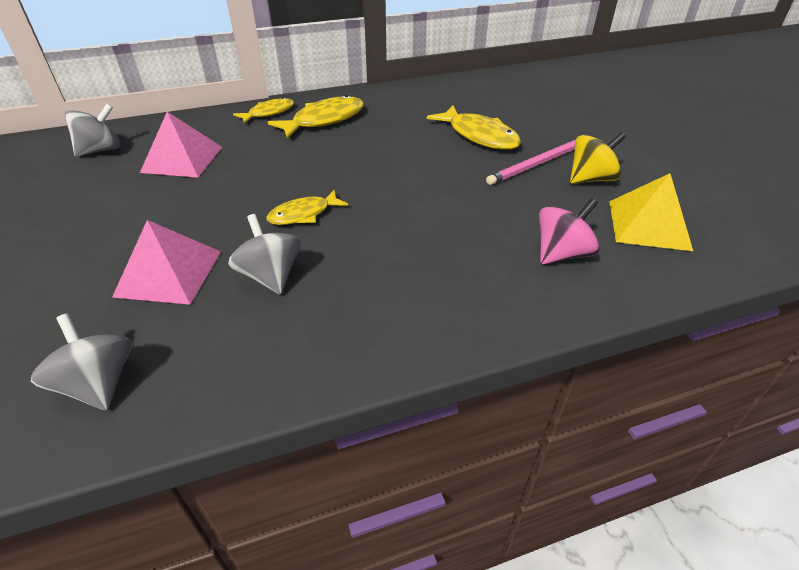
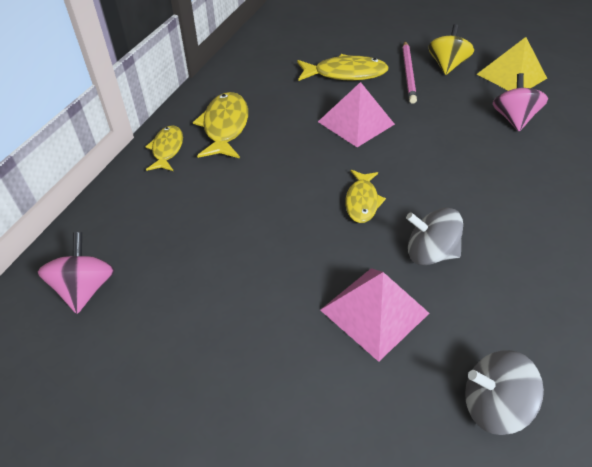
camera: 50 degrees left, 5 degrees up
grey spinning top [64,103,120,157] -> pink spinning top [38,232,115,314]
pink pyramid [140,112,222,178] -> pink pyramid moved to [318,82,395,147]

